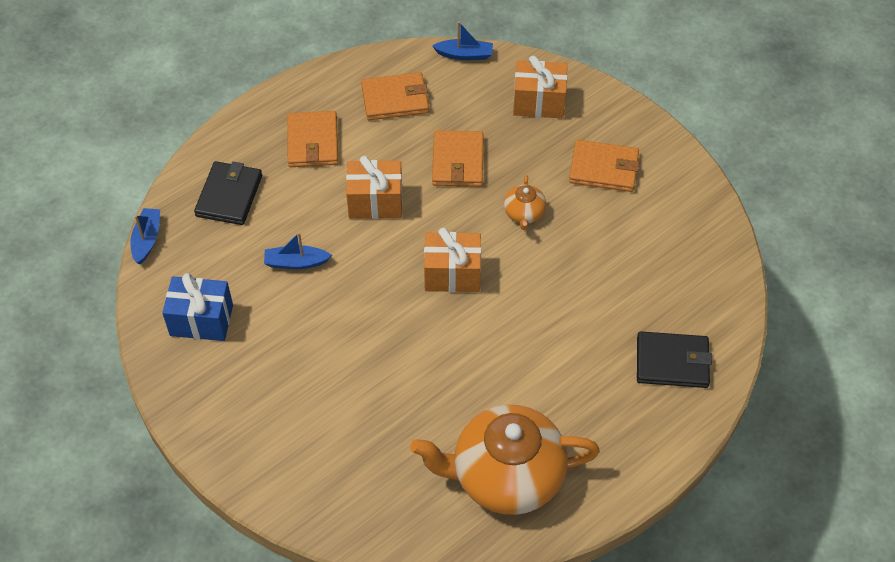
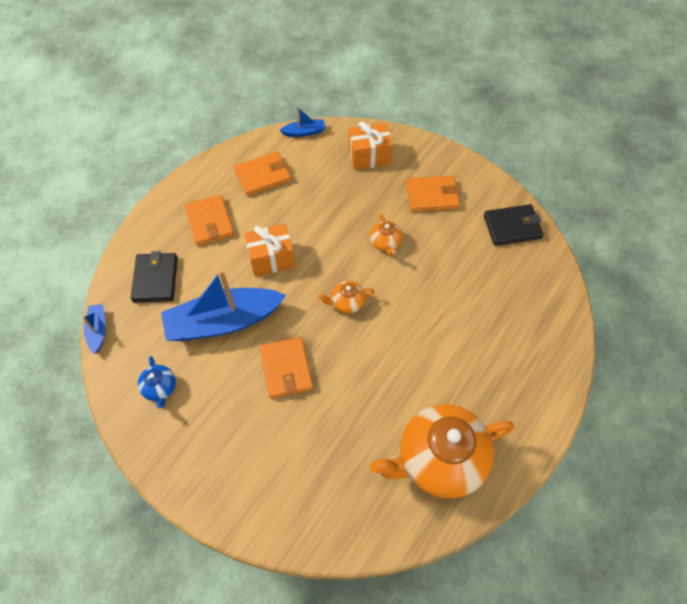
camera: 15 degrees left, 5 degrees up
blue gift [162,273,233,341] -> blue teapot [138,356,176,408]
blue boat [264,232,332,269] -> blue boat [161,269,286,341], size x2.25
orange gift [424,228,481,292] -> orange teapot [318,281,375,314]
orange wallet [432,130,484,187] -> orange wallet moved to [260,337,313,399]
black wallet [637,331,712,388] -> black wallet moved to [484,204,544,246]

